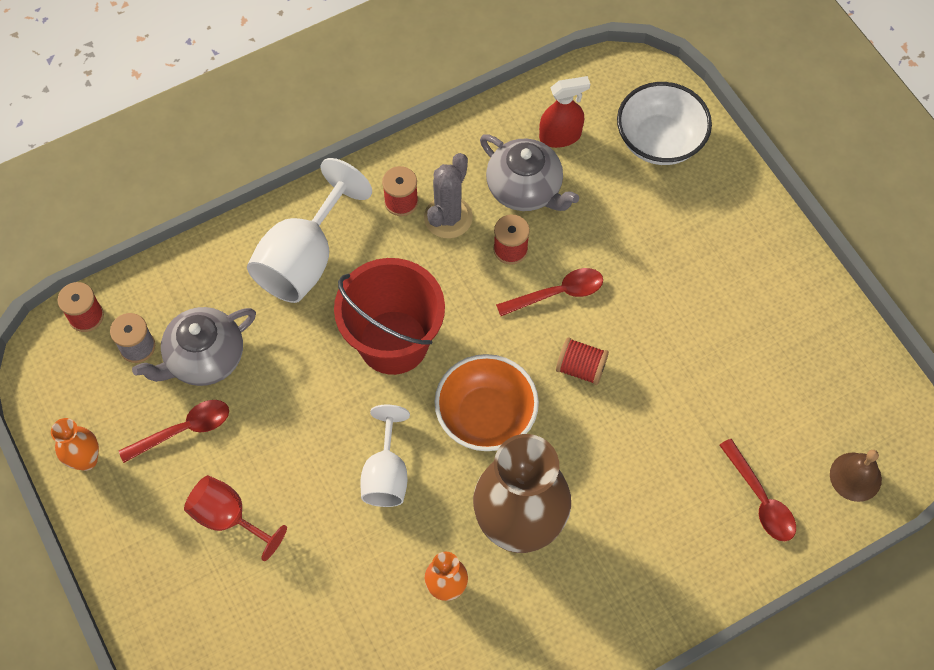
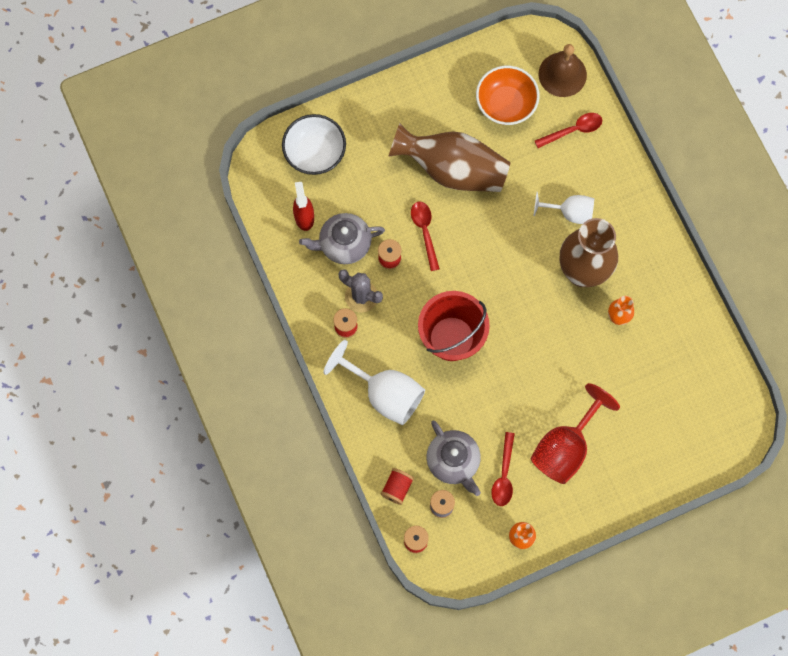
camera: 85 degrees left, 10 degrees up
red spoon [119,400,229,463] -> red spoon turned 150 degrees counterclockwise [491,432,515,506]
red goblet [184,475,287,561] -> red goblet [530,383,620,484], size x1.59
white goblet [360,405,410,507] -> white goblet moved to [533,192,594,224]
orange bowl [435,354,539,451] -> orange bowl moved to [476,66,540,125]
grey teapot [480,134,579,211] -> grey teapot turned 150 degrees counterclockwise [299,213,385,264]
red spool [556,337,609,385] -> red spool moved to [380,468,414,505]
brown bell [830,450,882,502] -> brown bell [539,44,587,97], size x1.55
none -> brown vase [388,123,511,192]

